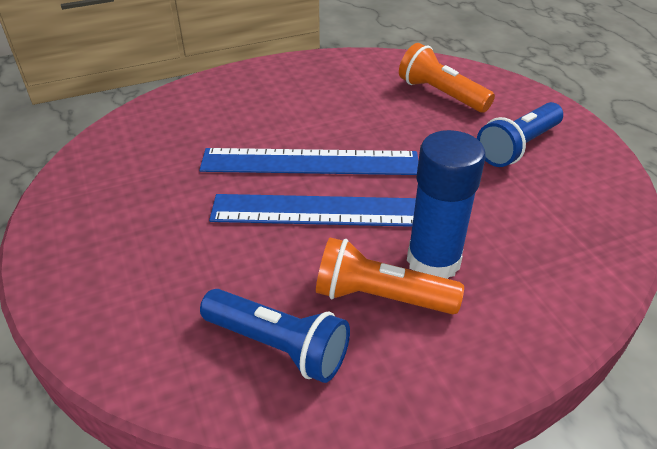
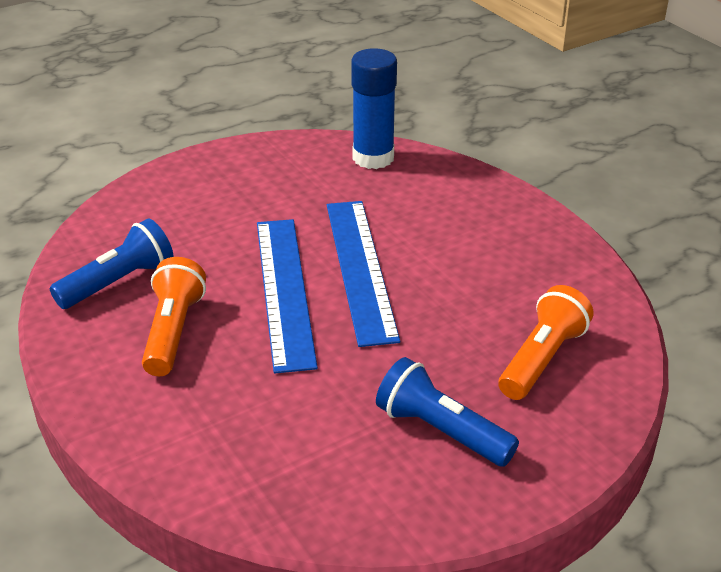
camera: 80 degrees right, 5 degrees down
blue flashlight [200,289,350,383] -> blue flashlight turned 150 degrees counterclockwise [50,219,173,309]
blue glue stick [407,130,486,279] -> blue glue stick moved to [351,48,397,169]

